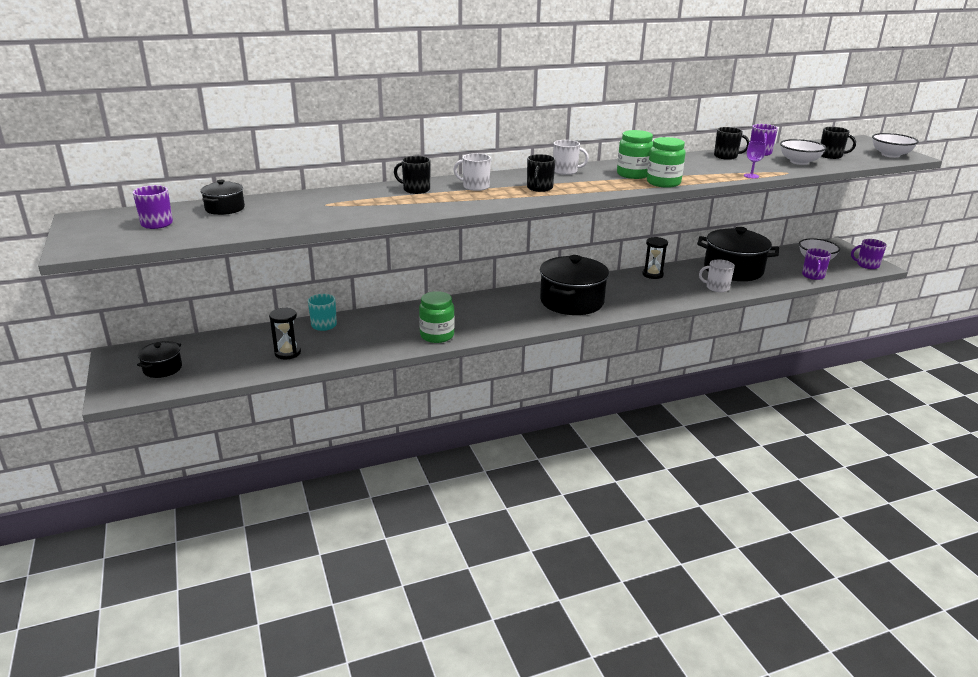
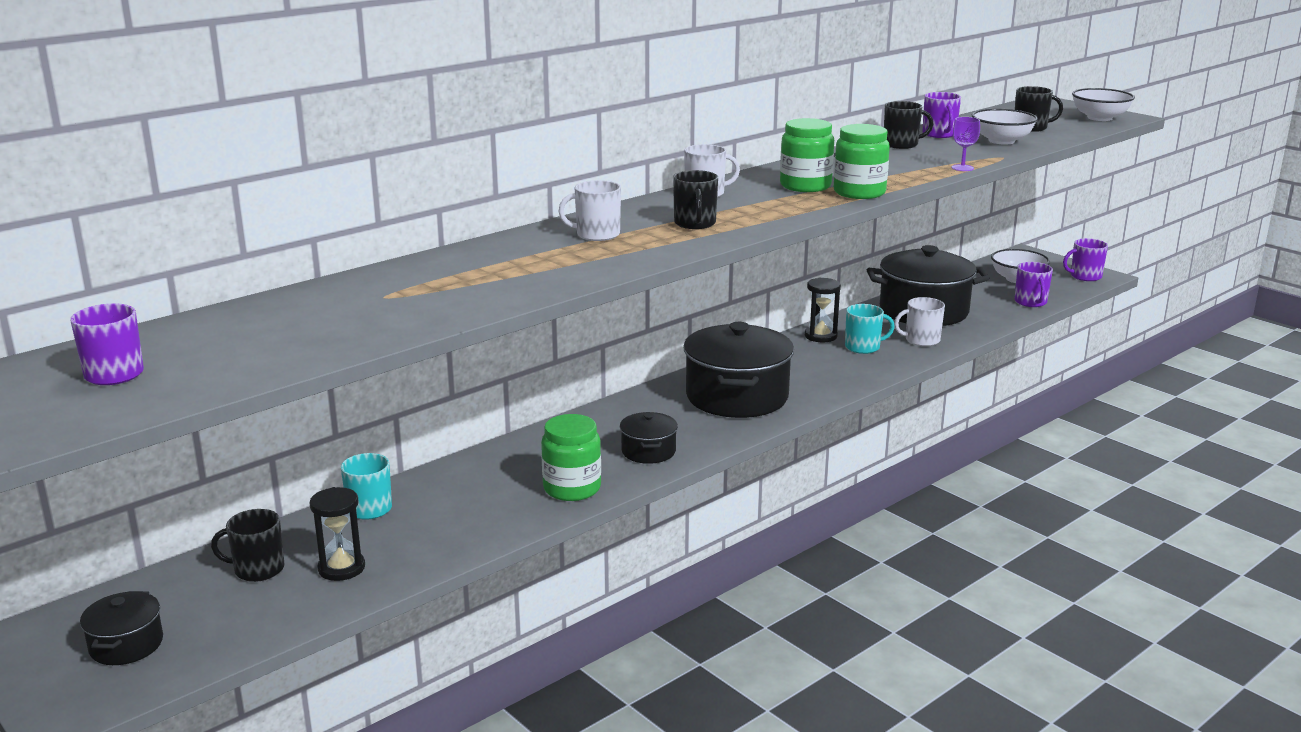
camera: 20 degrees left, 5 degrees down
black pot [200,180,245,215] -> black pot moved to [620,412,678,464]
black mug [394,156,431,194] -> black mug moved to [211,509,284,582]
none -> turquoise mug [845,304,895,354]

